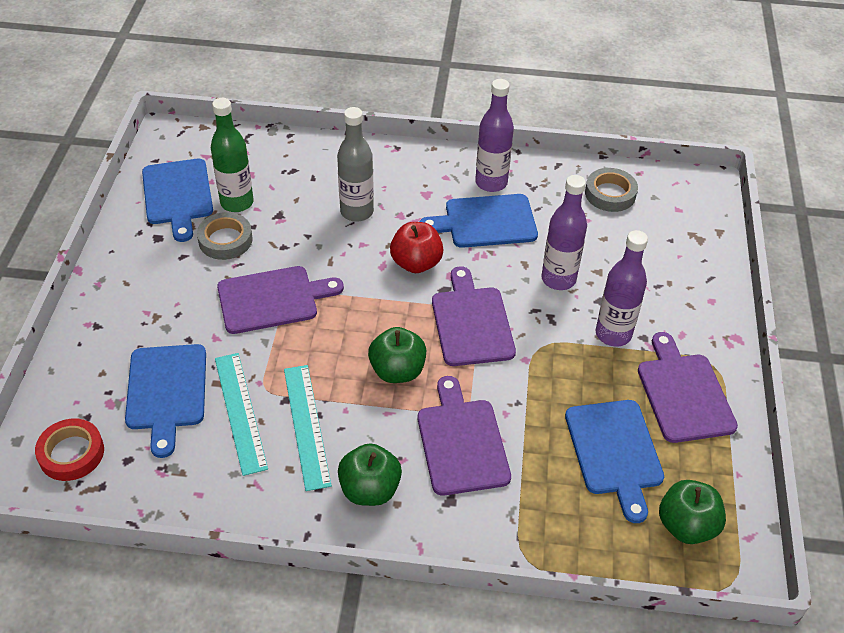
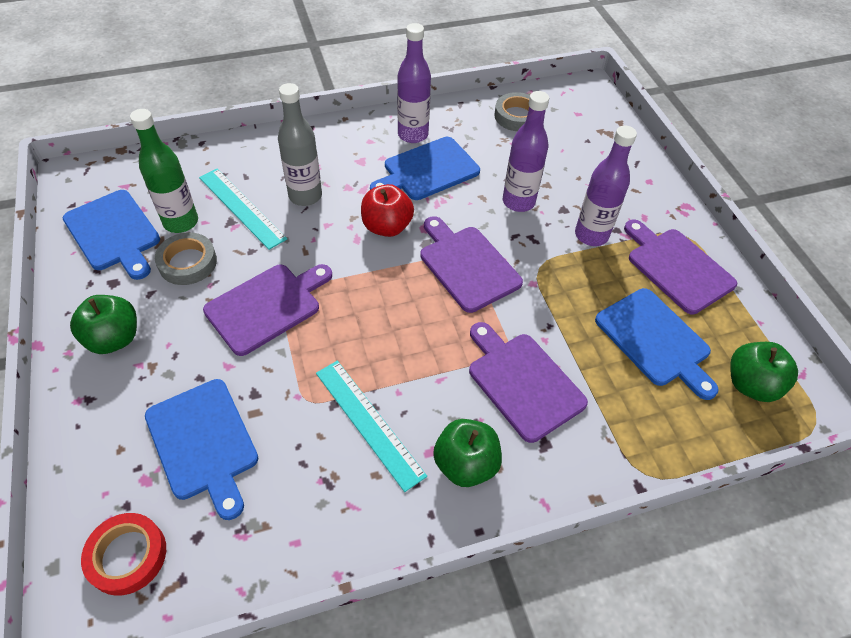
camera: 25 degrees left, 5 degrees up
turquoise ruler [215,353,268,476] -> turquoise ruler moved to [199,169,287,250]
green apple [368,327,426,383] -> green apple moved to [70,295,137,354]

